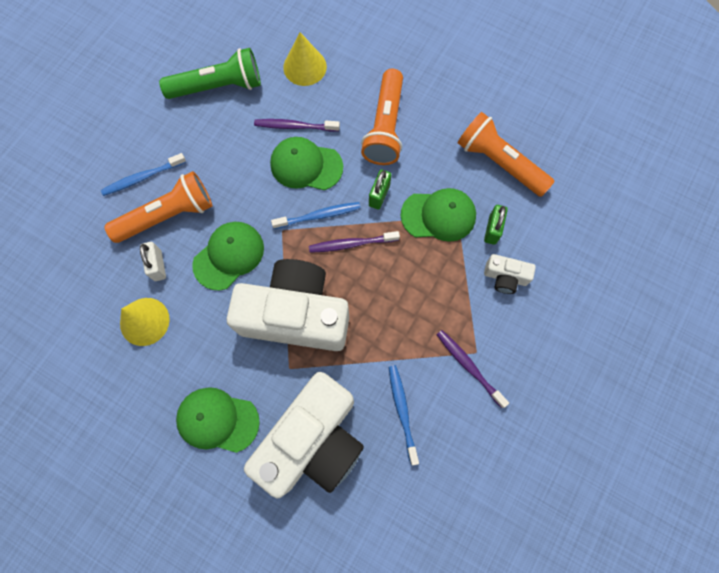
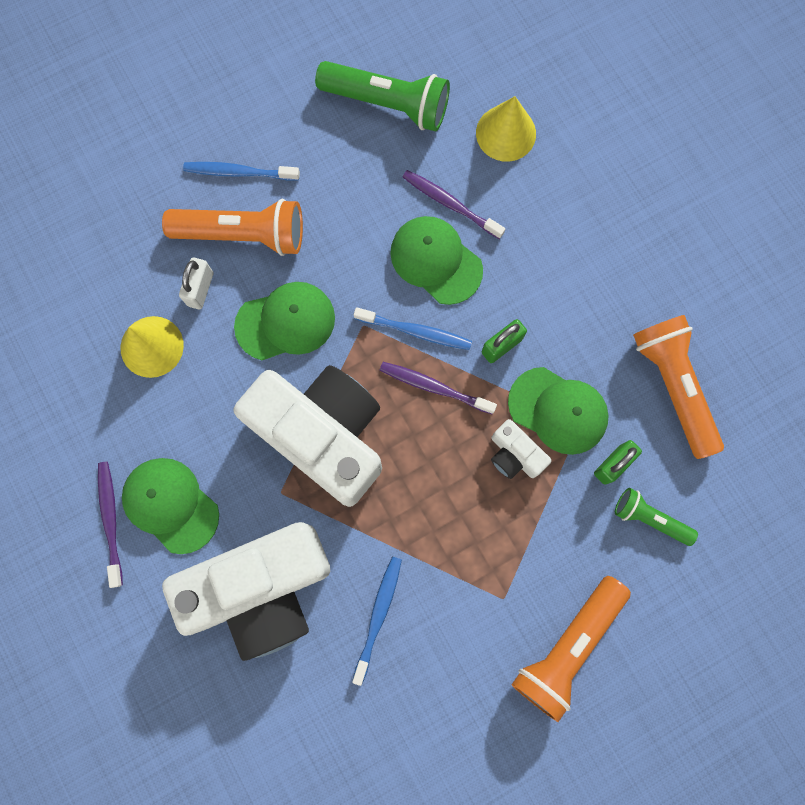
camera: 30 degrees right, 5 degrees up
orange flashlight [361,69,403,165] -> orange flashlight moved to [511,576,631,722]
purple toothbrush [437,330,509,408] -> purple toothbrush moved to [98,462,123,588]
white camera [484,254,536,294] -> white camera moved to [491,419,551,479]
none -> green flashlight [615,488,698,546]

